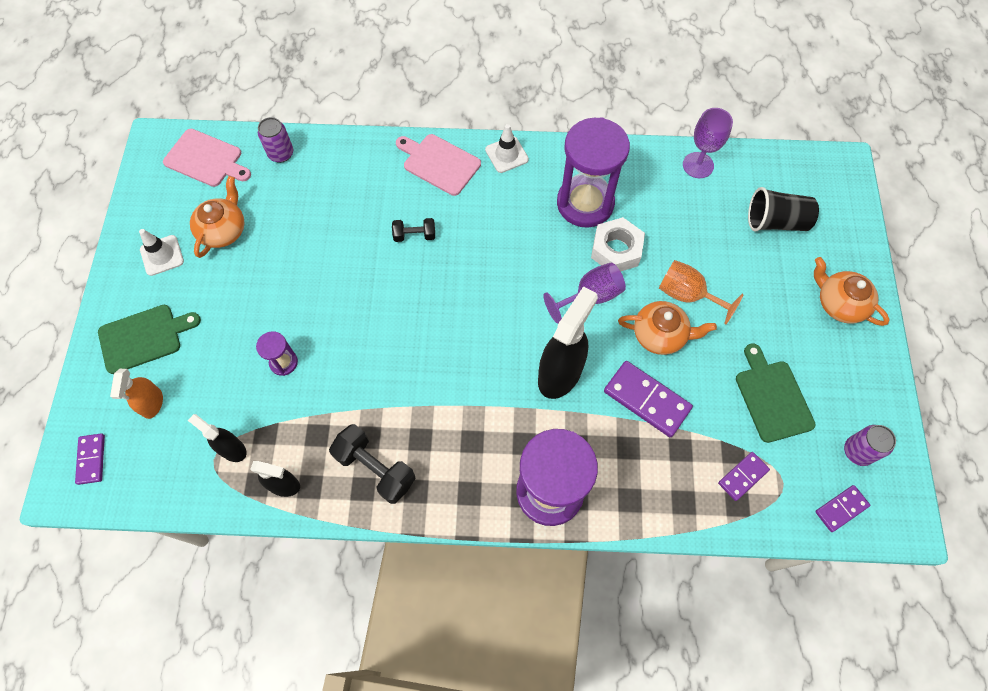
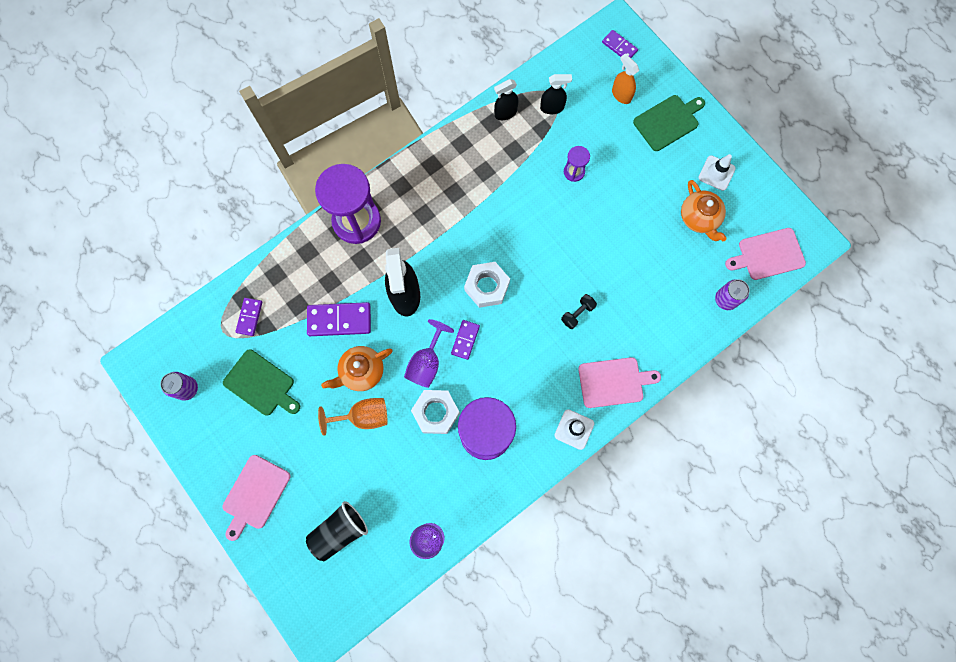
camera: 140 degrees right, 10 degrees up
green cutting board [98,305,201,374] -> green cutting board turned 150 degrees counterclockwise [633,95,705,151]
black dumbbell [329,424,416,504] -> none
orange teapot [814,257,890,326] -> pink cutting board [222,455,291,541]
purple domino [815,485,870,532] -> purple domino moved to [451,320,480,360]
none -> white nut [464,262,510,308]

